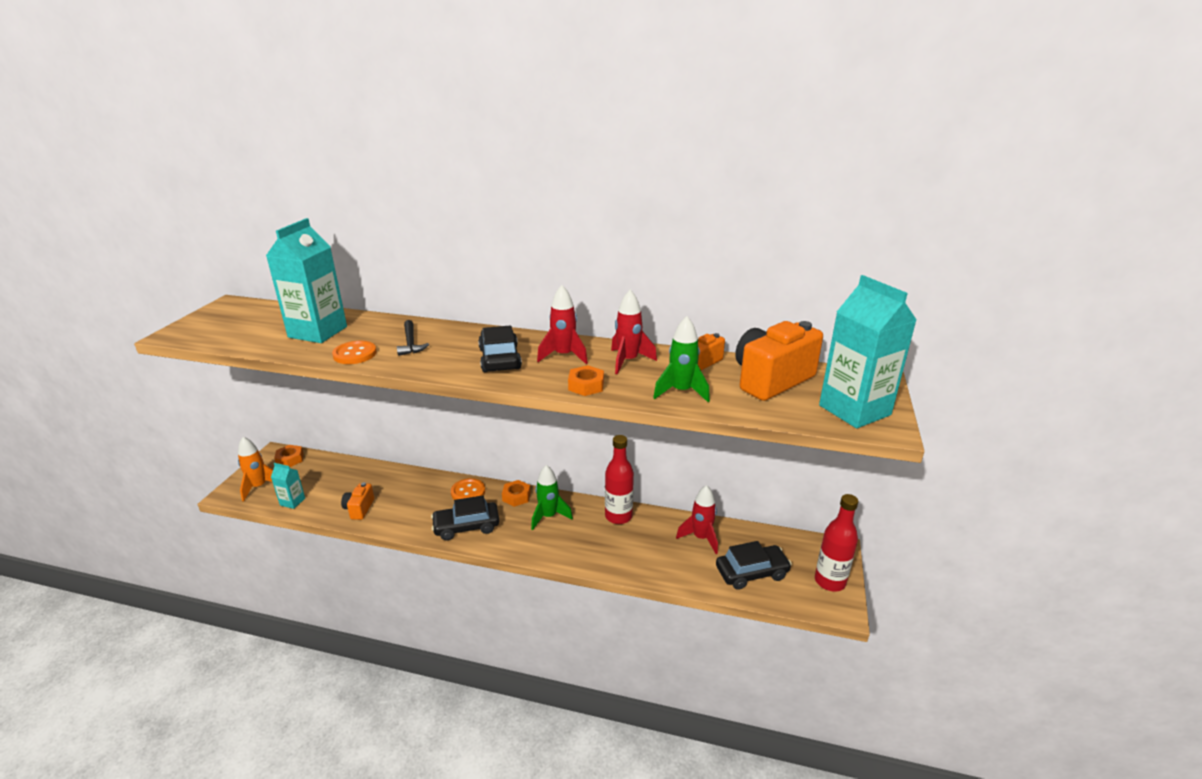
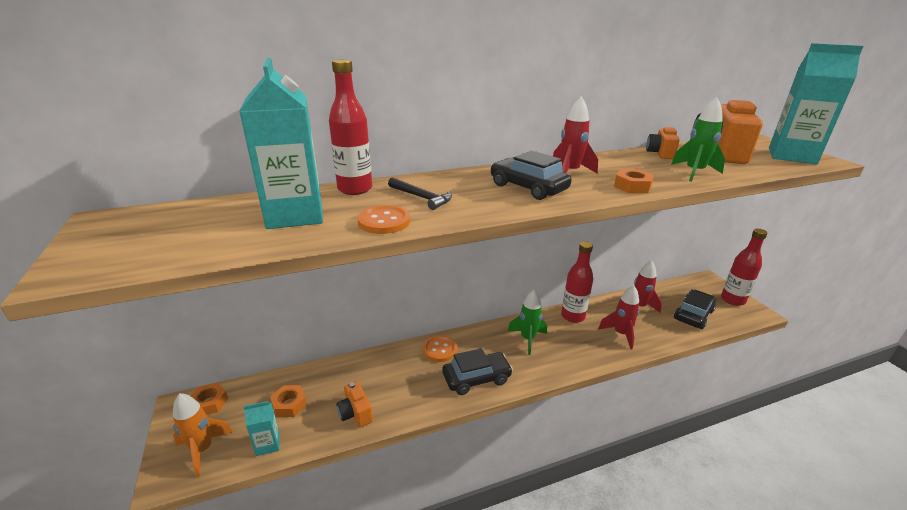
camera: 35 degrees left, 0 degrees up
black car [431,495,499,540] -> black car turned 150 degrees counterclockwise [442,348,513,395]
orange nut [502,480,531,507] -> orange nut moved to [270,385,307,417]
red rocket [611,290,657,375] -> red rocket moved to [598,285,640,349]
none -> red bottle [329,59,372,195]

